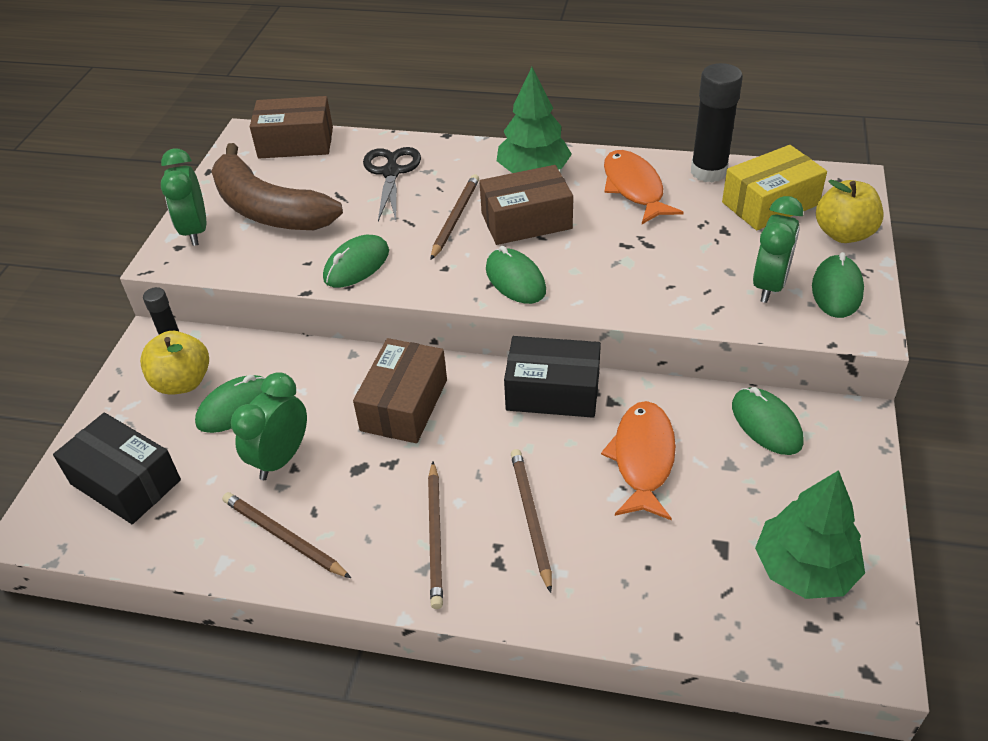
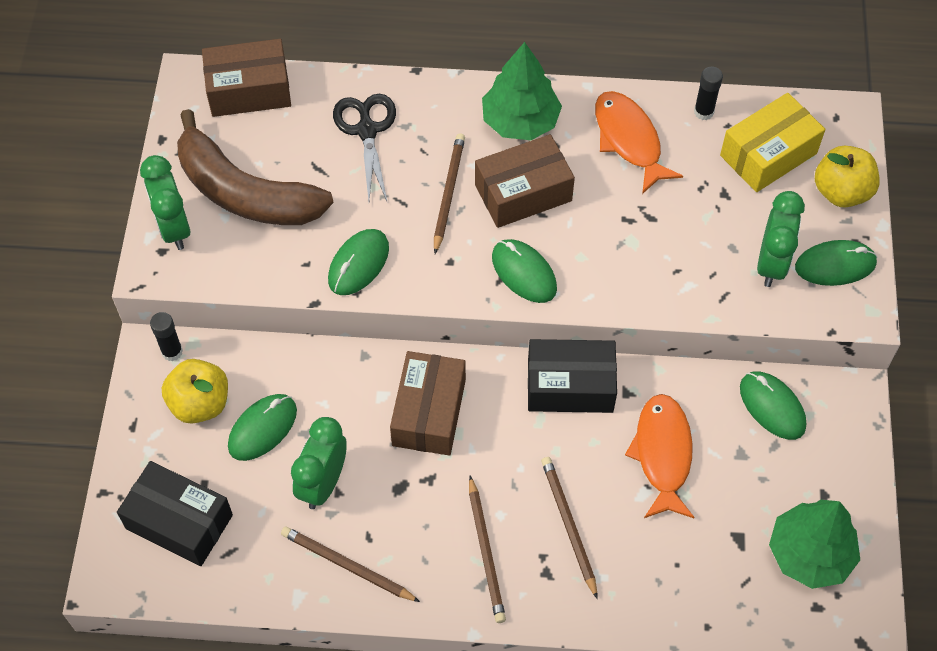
camera: 10 degrees left, 15 degrees up
black glue stick [691,63,743,183] -> black glue stick [694,67,723,120], size x0.53
green mouse [812,252,864,318] -> green mouse turned 75 degrees clockwise [795,240,877,286]

